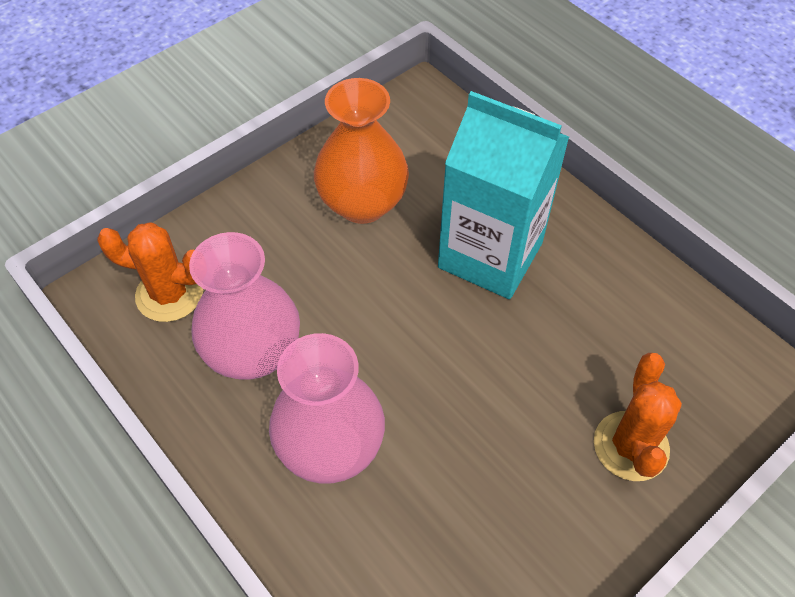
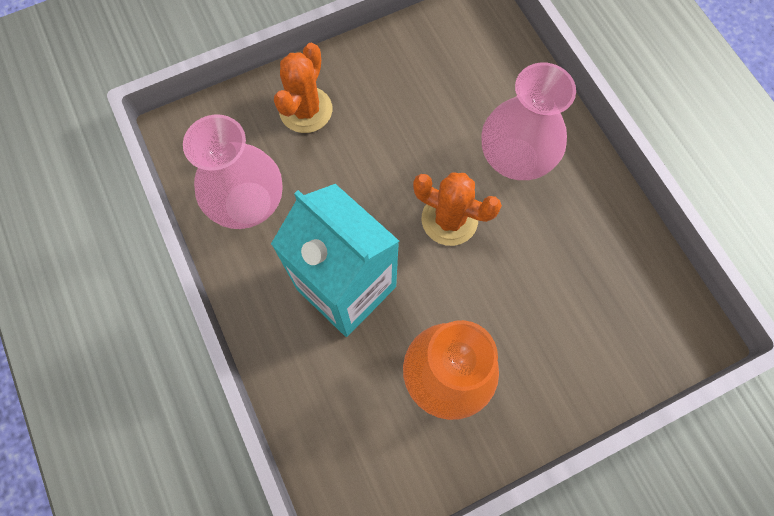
camera: 165 degrees left, 15 degrees up
orange cactus [97,222,203,322] -> orange cactus moved to [413,172,502,246]
pink vase [189,232,300,380] -> pink vase moved to [183,114,282,229]

